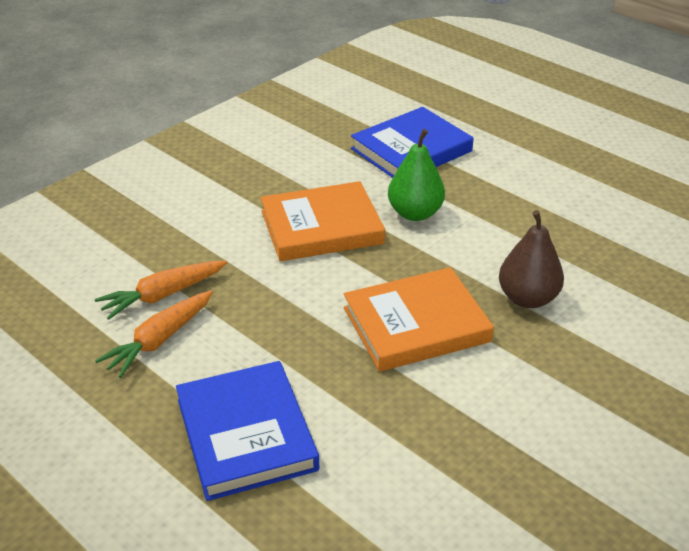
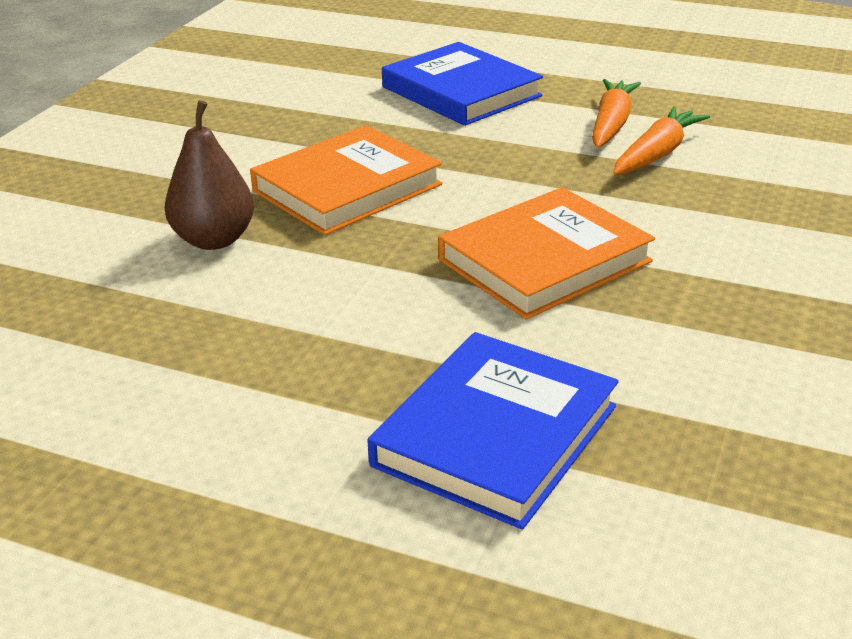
camera: 160 degrees right, 5 degrees down
green pear [388,129,445,221] -> none

